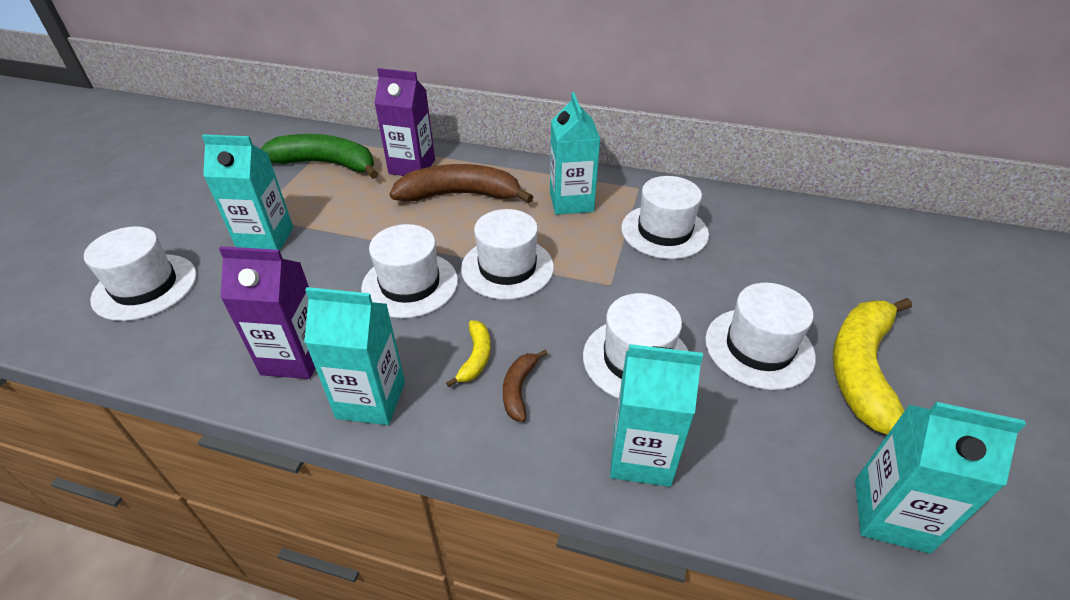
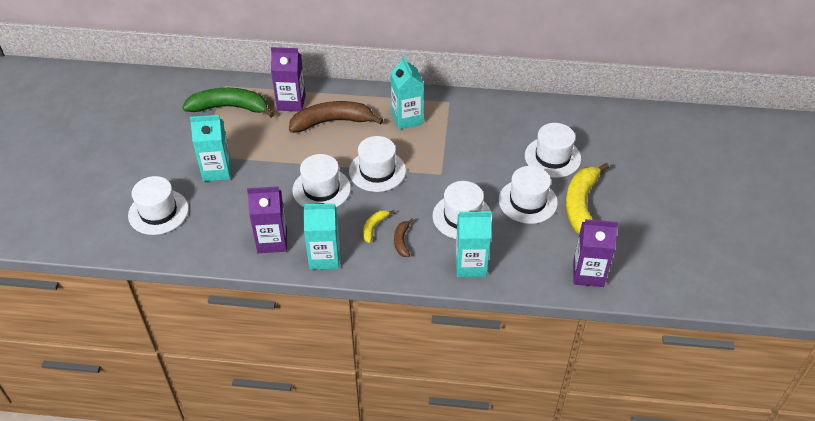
camera: 10 degrees left, 5 degrees up
yellow banana [446,320,491,387] -> yellow banana turned 150 degrees counterclockwise [363,210,395,243]
white hat [621,176,709,259] -> white hat moved to [525,123,581,178]
turquoise carton [855,402,1026,553] -> purple carton [573,219,618,287]

